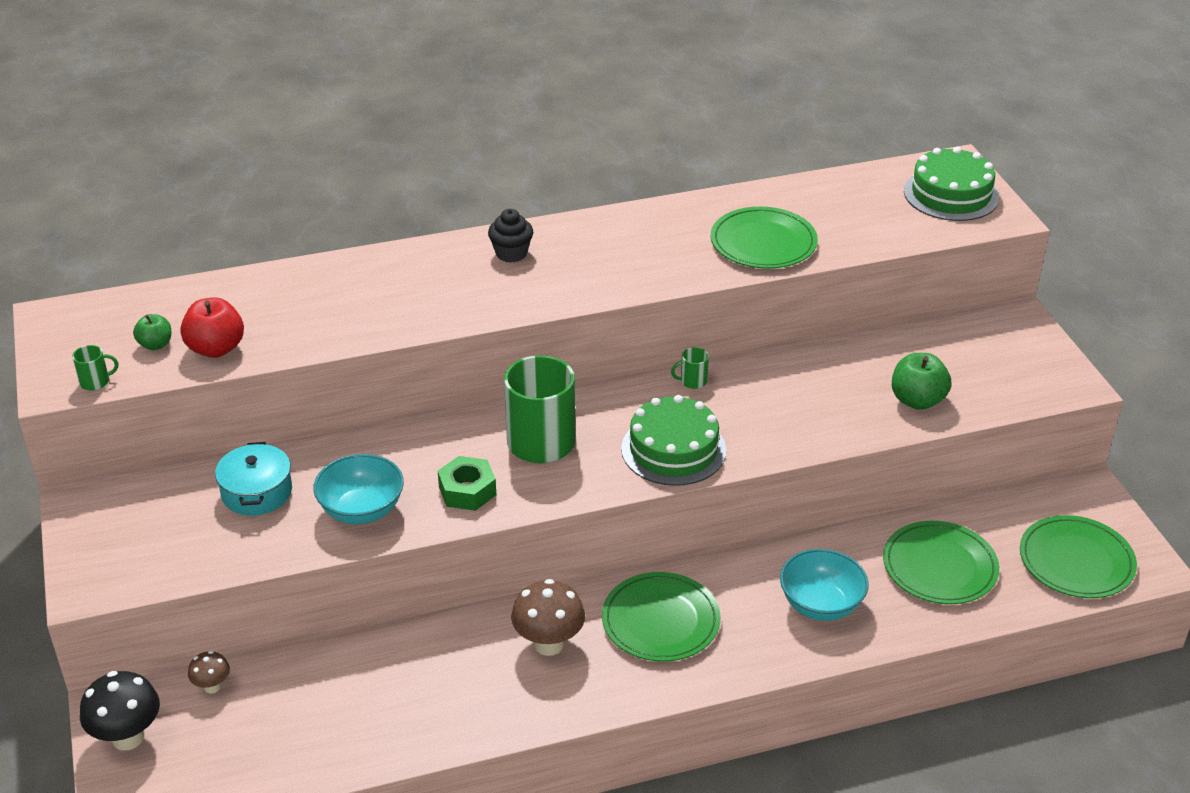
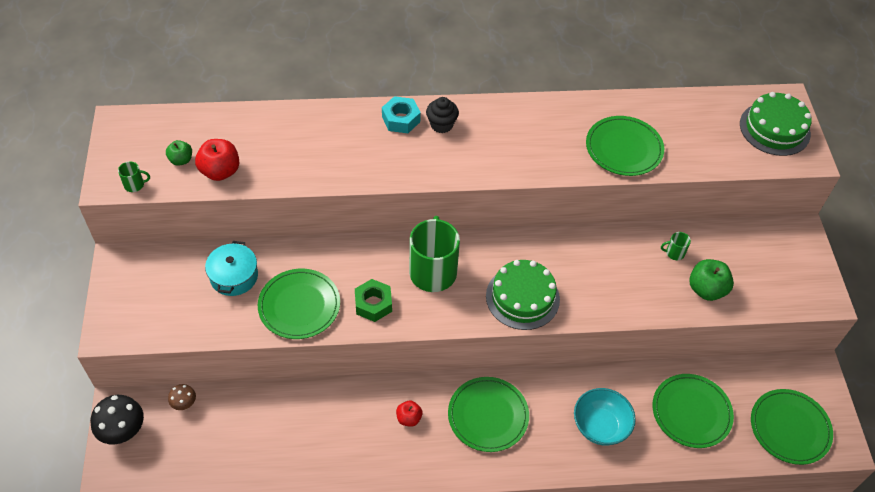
camera: 10 degrees right, 15 degrees up
turquoise bowl [313,454,404,524] -> green plate [258,269,340,339]
brown mushroom [511,579,585,656] -> red apple [396,400,423,427]
green mug [671,347,709,389] -> green mug moved to [661,232,691,260]
none -> turquoise nut [382,96,421,133]

